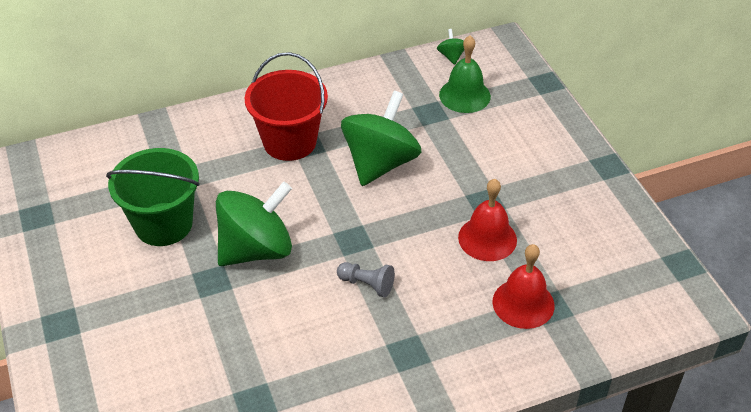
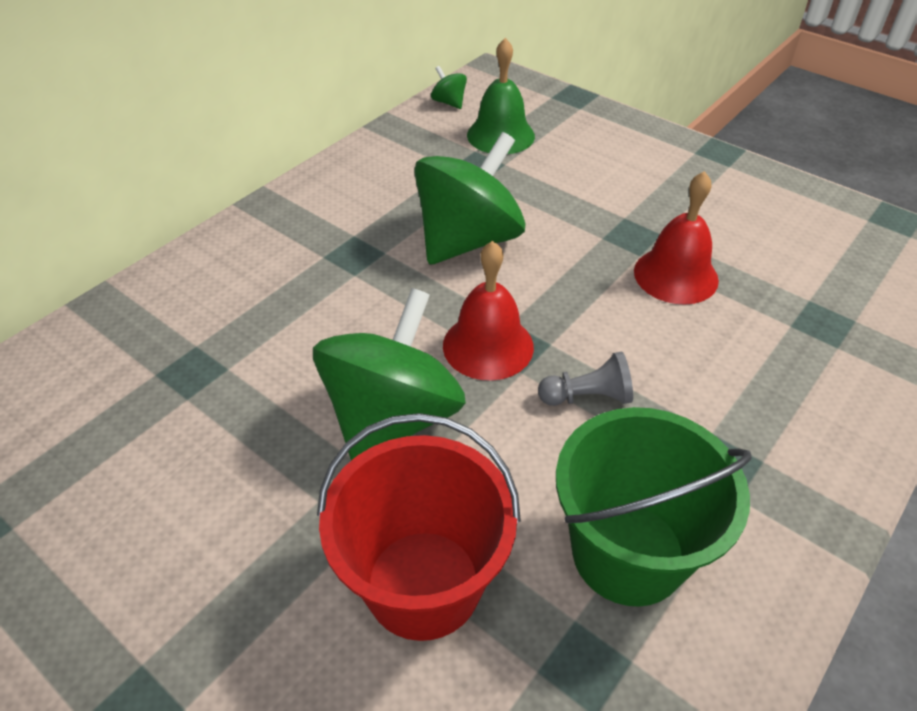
camera: 30 degrees left, 0 degrees up
green bucket [106,148,200,246] -> green bucket moved to [556,407,752,607]
red bucket [245,52,328,161] -> red bucket moved to [317,413,521,641]
green spinning top [341,91,422,186] -> green spinning top turned 45 degrees clockwise [414,132,526,264]
red bell [492,244,555,329] -> red bell moved to [443,241,534,381]

